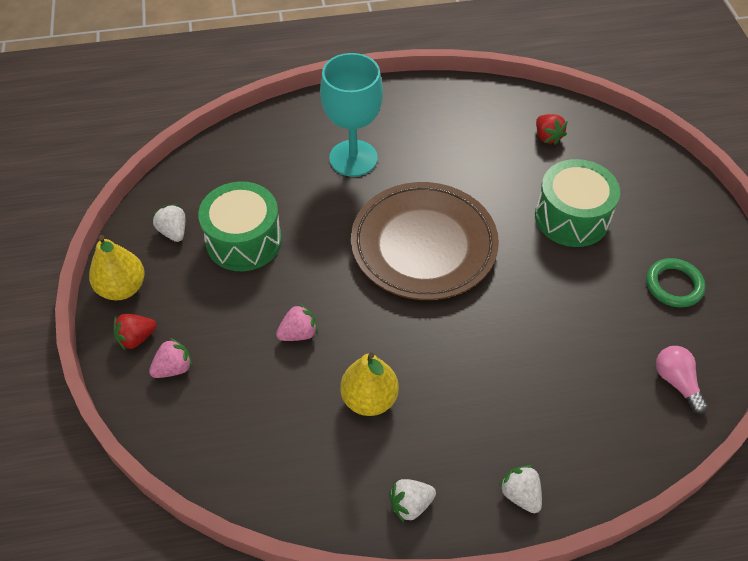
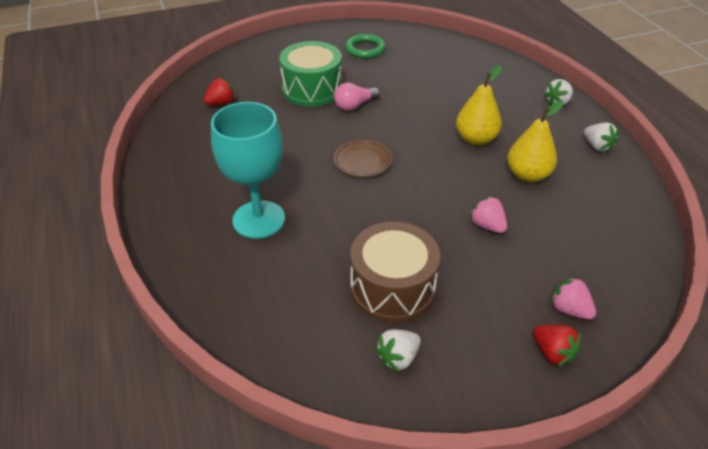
camera: 100 degrees left, 10 degrees down
yellow pear [89,235,145,300] -> yellow pear moved to [456,65,502,146]
green drum [198,182,282,271] -> brown drum [350,222,440,323]
brown plate [351,182,499,300] -> brown plate [334,140,392,177], size x0.44
pink light bulb [656,346,708,414] -> pink light bulb moved to [334,83,380,111]

